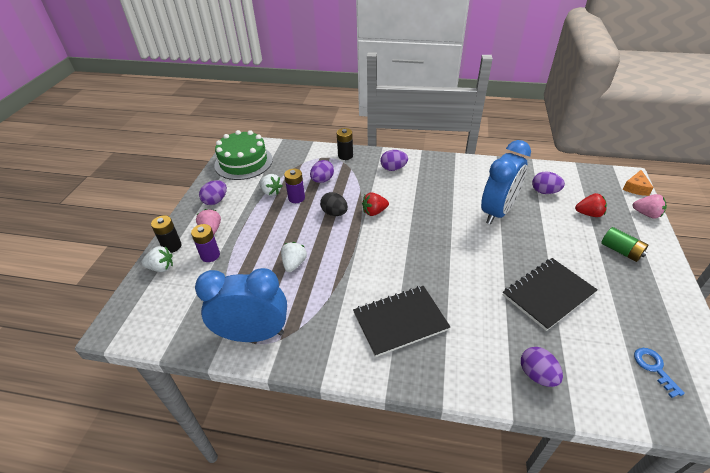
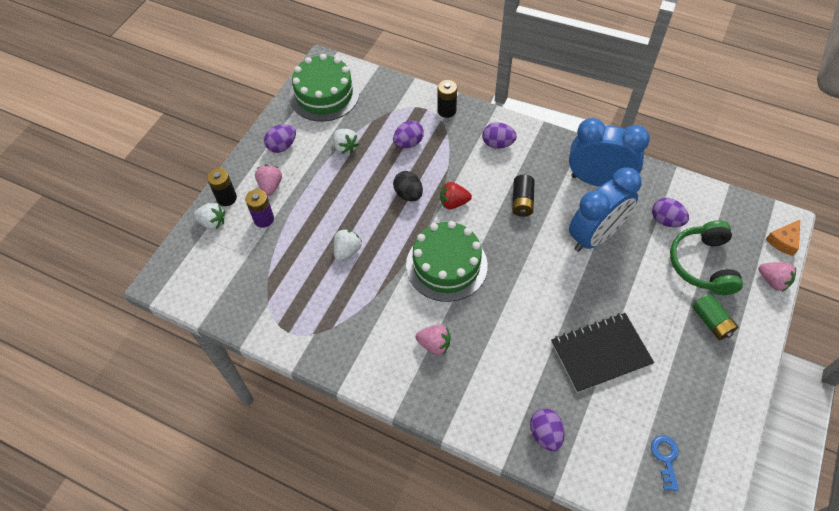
camera: 15 degrees right, 15 degrees up
blue clock [195,268,287,342] -> blue clock moved to [569,118,650,187]
purple battery [284,169,305,203] -> none
black notebook [353,286,450,357] -> pink strawberry [415,324,451,355]
red strawberry [575,193,607,217] -> green headphones [670,220,743,295]
none -> green cake [406,221,488,302]
none -> black battery [512,175,535,217]

